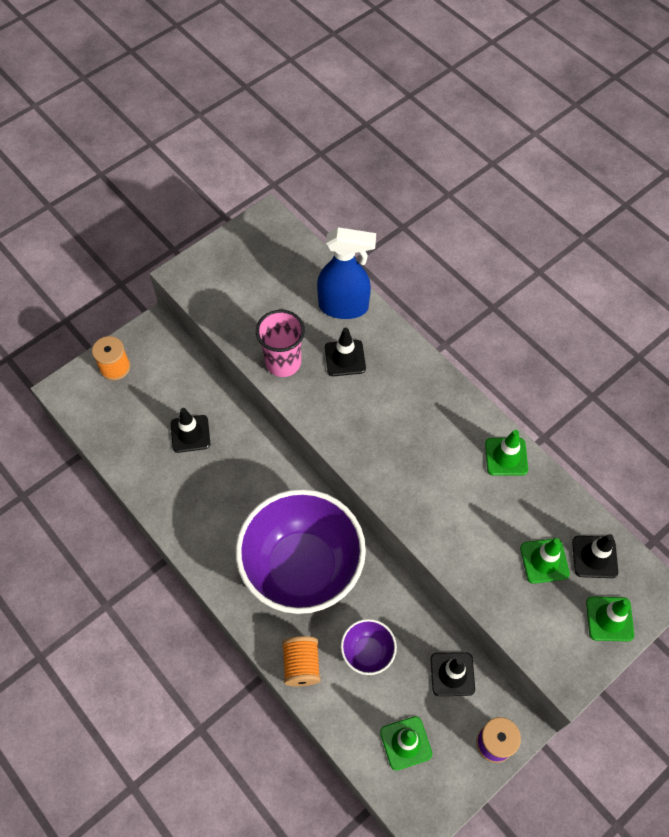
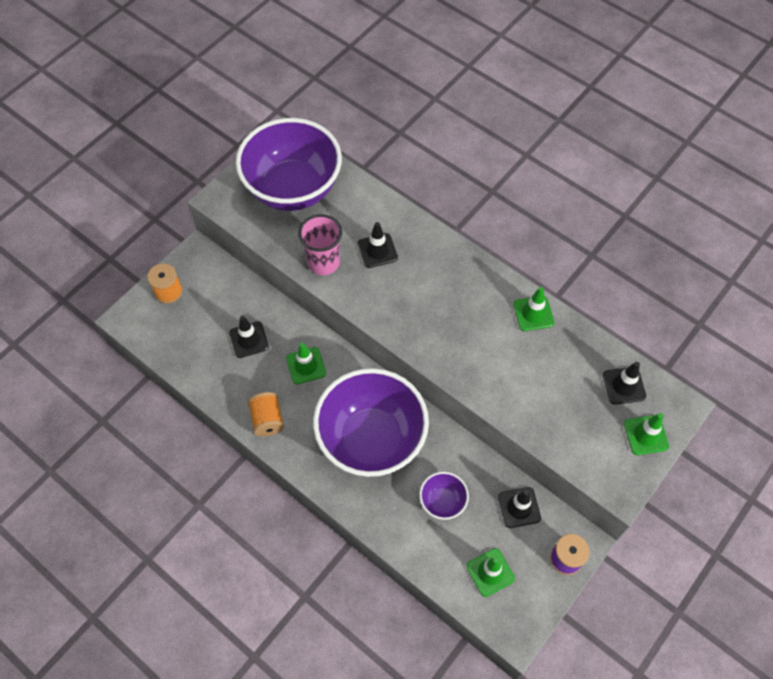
camera: 10 degrees left, 0 degrees up
orange spool [282,636,321,686] -> orange spool moved to [248,392,284,436]
blue spray bottle [317,227,376,319] -> none
green traffic cone [520,538,570,584] -> green traffic cone moved to [286,342,326,384]
none -> purple bowl [236,118,342,211]

